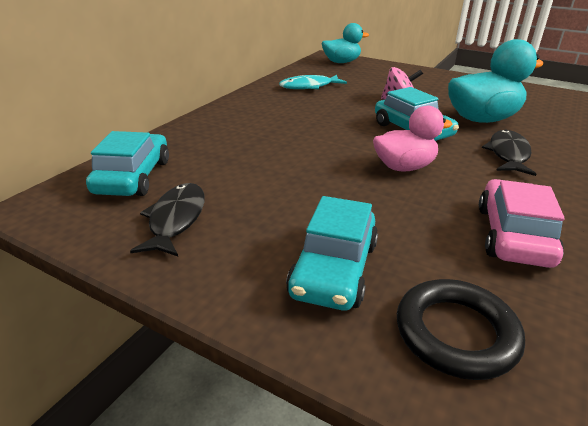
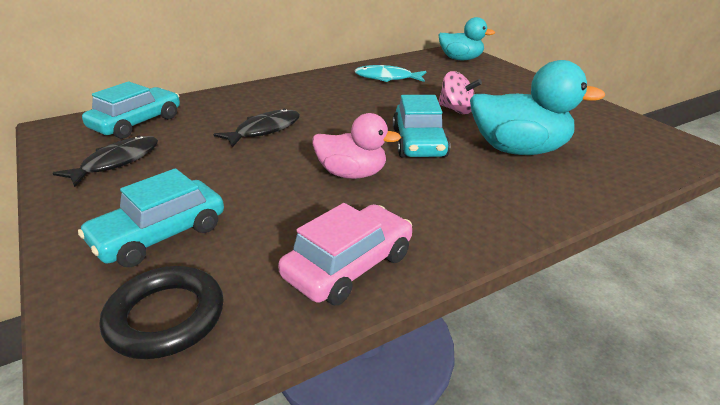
camera: 30 degrees right, 0 degrees up
black fish [482,130,536,176] -> black fish moved to [213,109,300,147]

